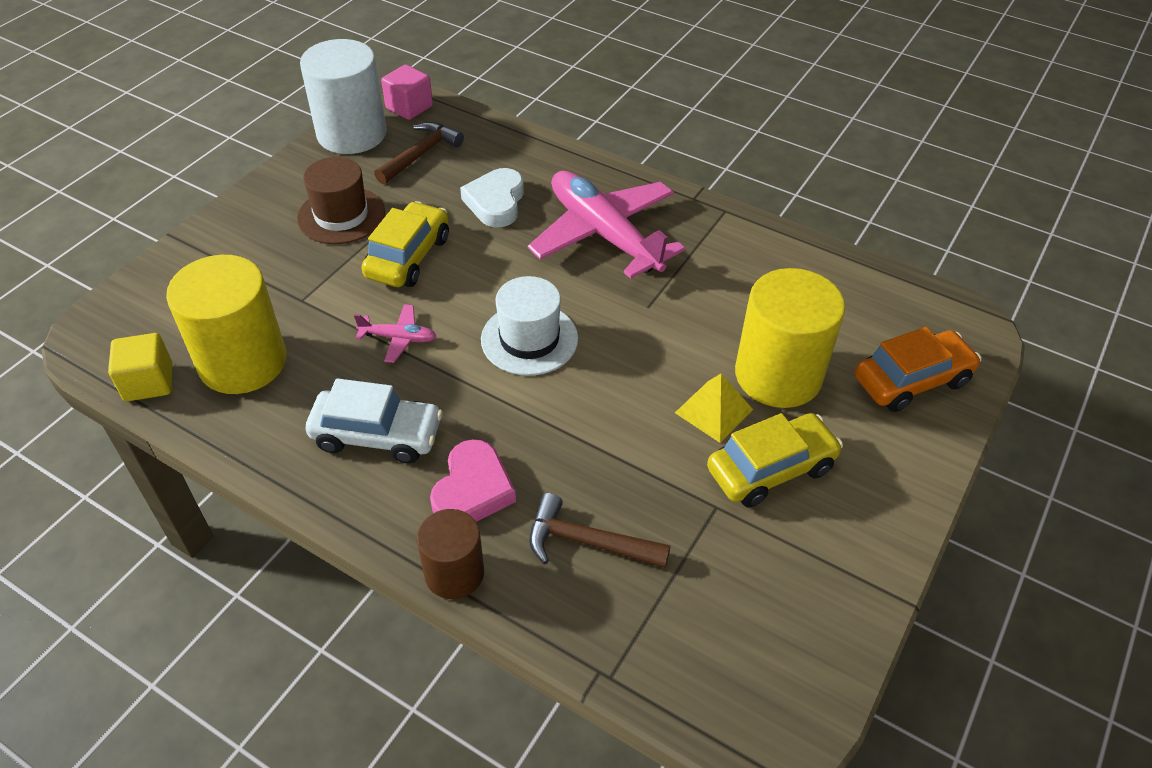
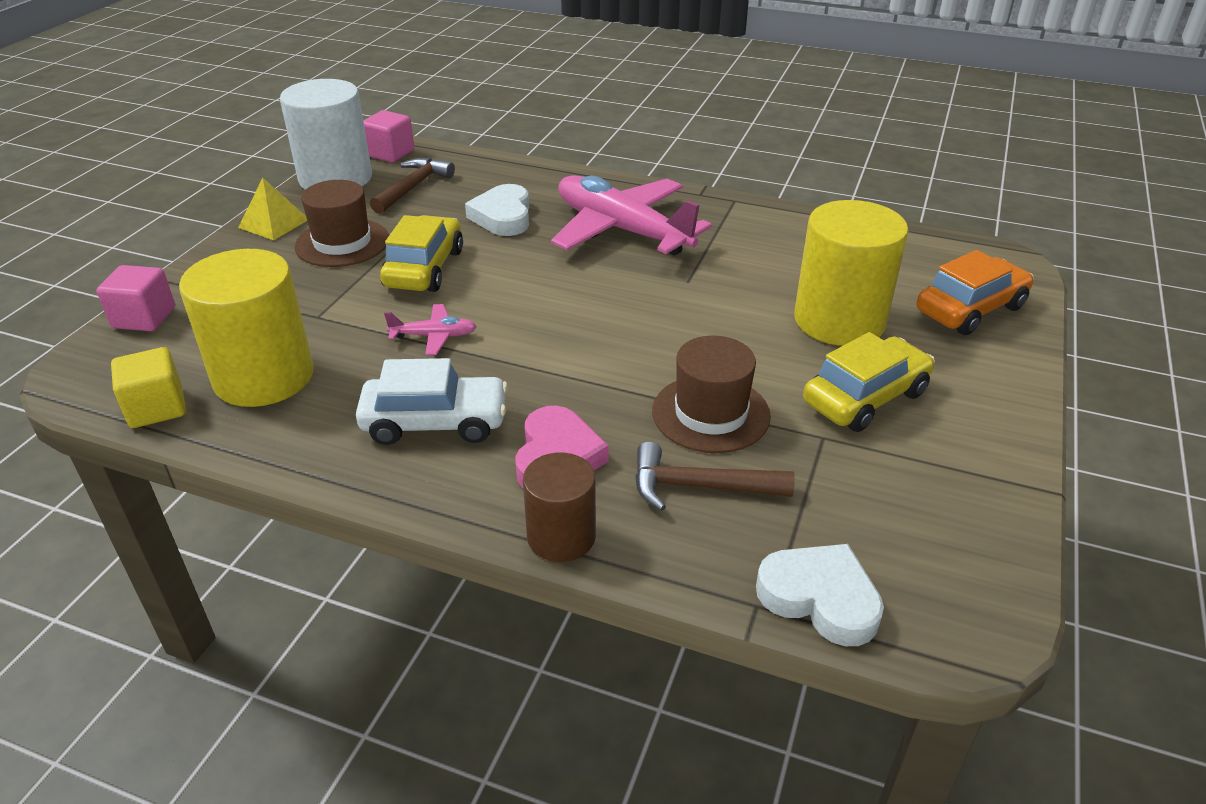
camera: 10 degrees left, 10 degrees down
white hat [481,276,578,376] -> none
yellow pyramid [675,374,753,443] -> yellow pyramid moved to [238,178,307,240]
none -> pink cube [96,265,175,331]
none -> brown hat [652,336,771,453]
none -> white heart [756,544,884,646]

